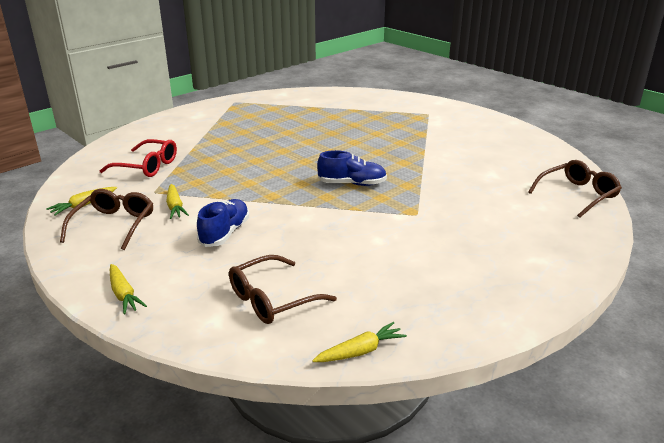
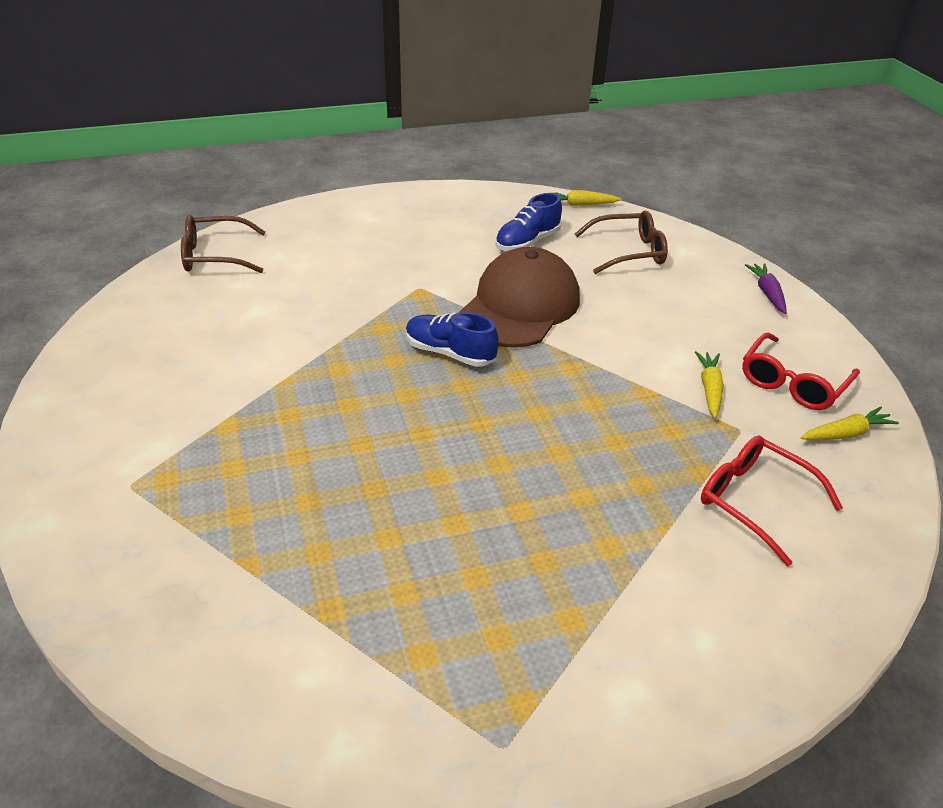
camera: 155 degrees left, 10 degrees up
brown glasses [60,189,153,250] -> red glasses [742,332,860,410]
yellow carrot [110,264,147,315] -> purple carrot [745,263,787,314]
blue shoe [197,199,249,247] -> blue shoe moved to [495,193,562,251]
none -> brown cap [459,247,580,348]

